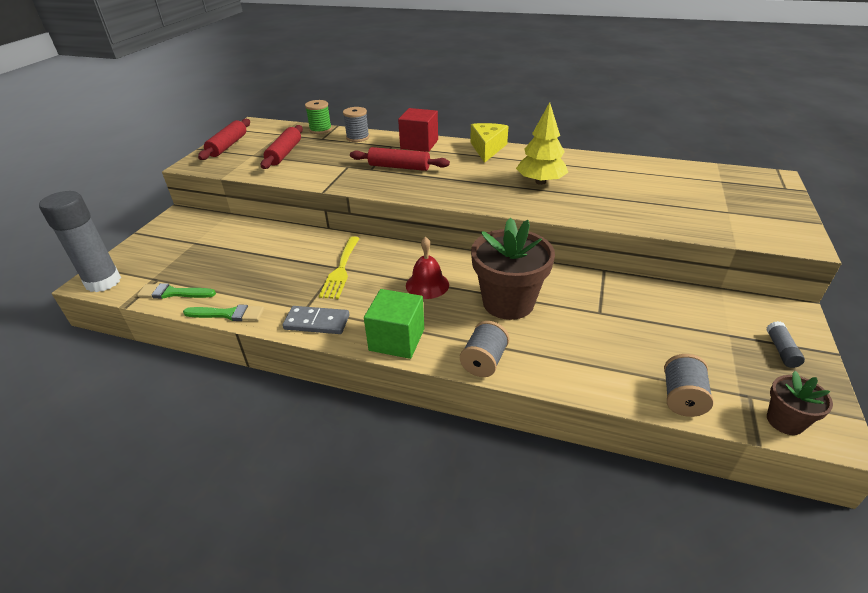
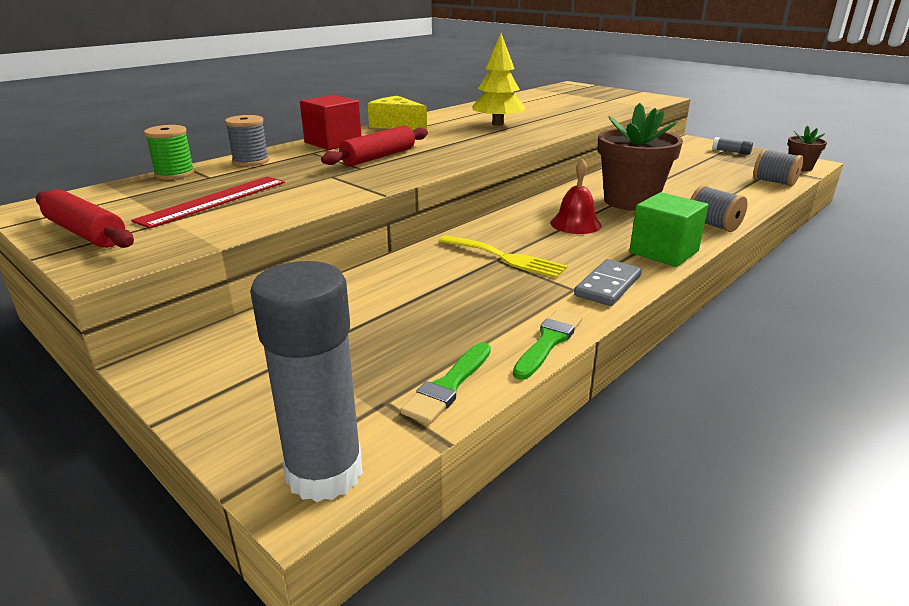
camera: 65 degrees left, 10 degrees down
red rolling pin [261,125,303,169] -> red ruler [131,176,285,229]

